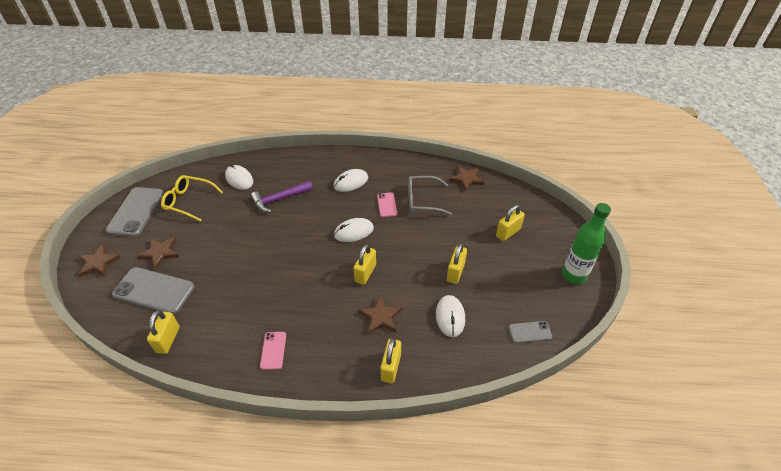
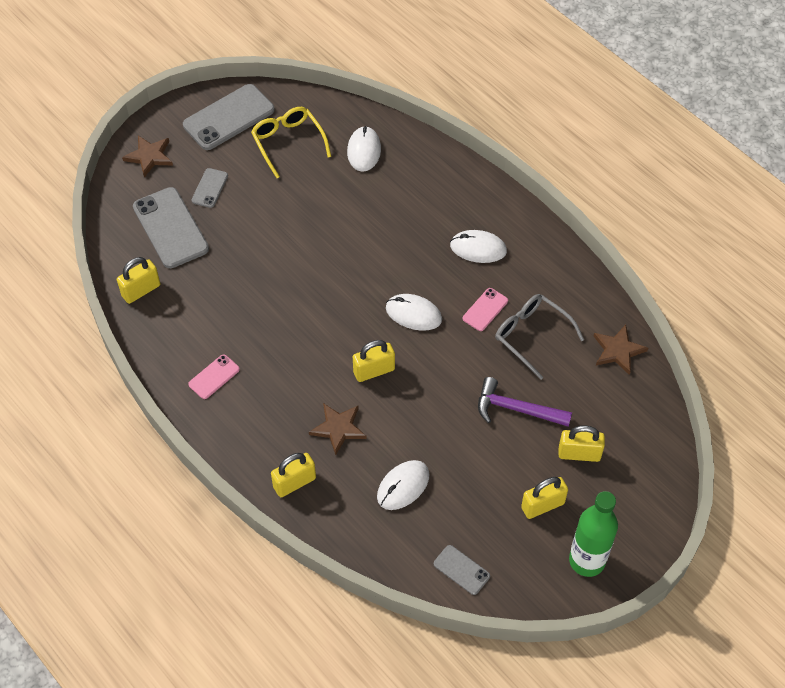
camera: 45 degrees right, 10 degrees up
brown star [137,237,179,270] -> grey phone [192,168,228,208]
purple hammer [251,181,313,212] -> purple hammer moved to [478,377,572,427]
yellow padlock [447,243,467,284] -> yellow padlock moved to [521,477,568,519]

